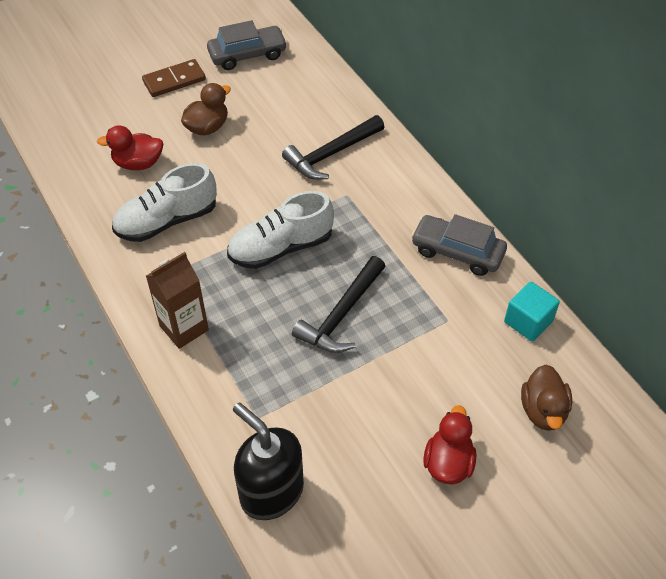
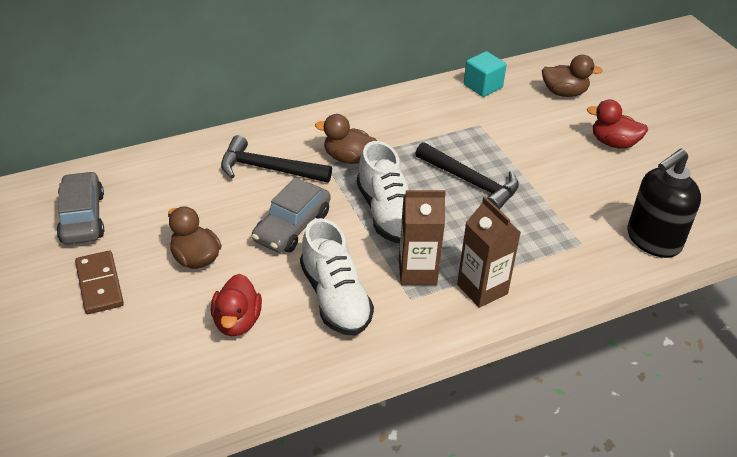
camera: 85 degrees left, 10 degrees down
black hammer [282,115,384,180] -> black hammer turned 135 degrees clockwise [221,135,332,183]
grey car [411,214,507,276] -> grey car moved to [252,178,331,253]
none -> brown duck [315,114,377,164]
none -> brown carton [399,190,446,285]

